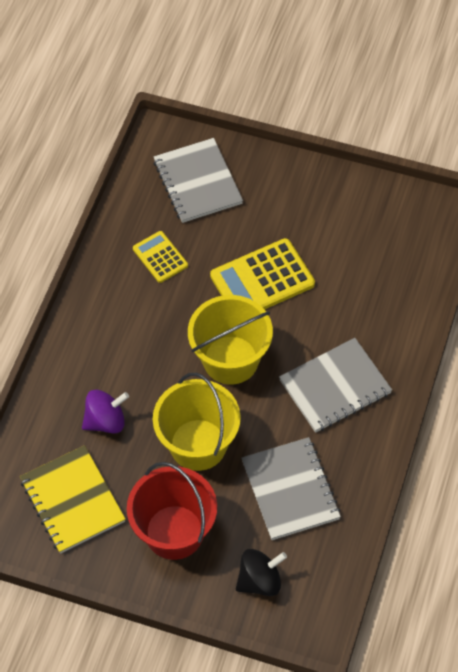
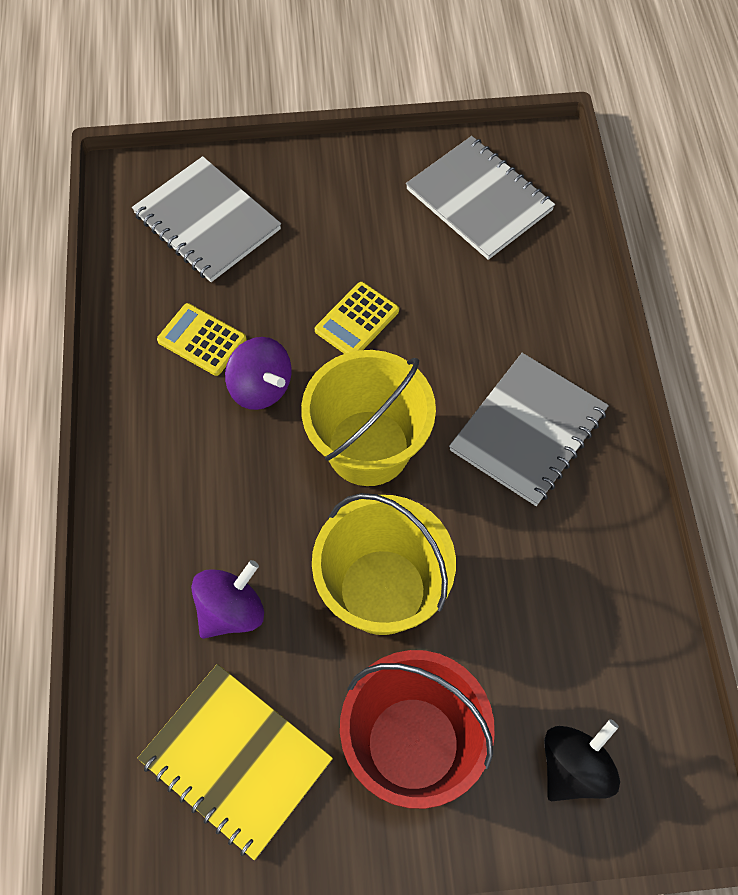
camera: 25 degrees left, 5 degrees up
yellow calculator [210,238,315,310] -> yellow calculator [315,282,399,354], size x0.57
grey notebook [241,437,341,540] -> grey notebook moved to [406,136,555,260]
none -> purple spinning top [225,337,292,410]

